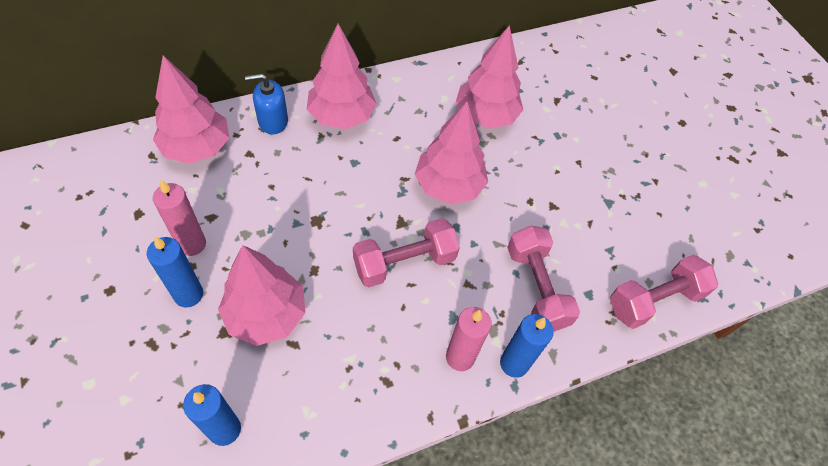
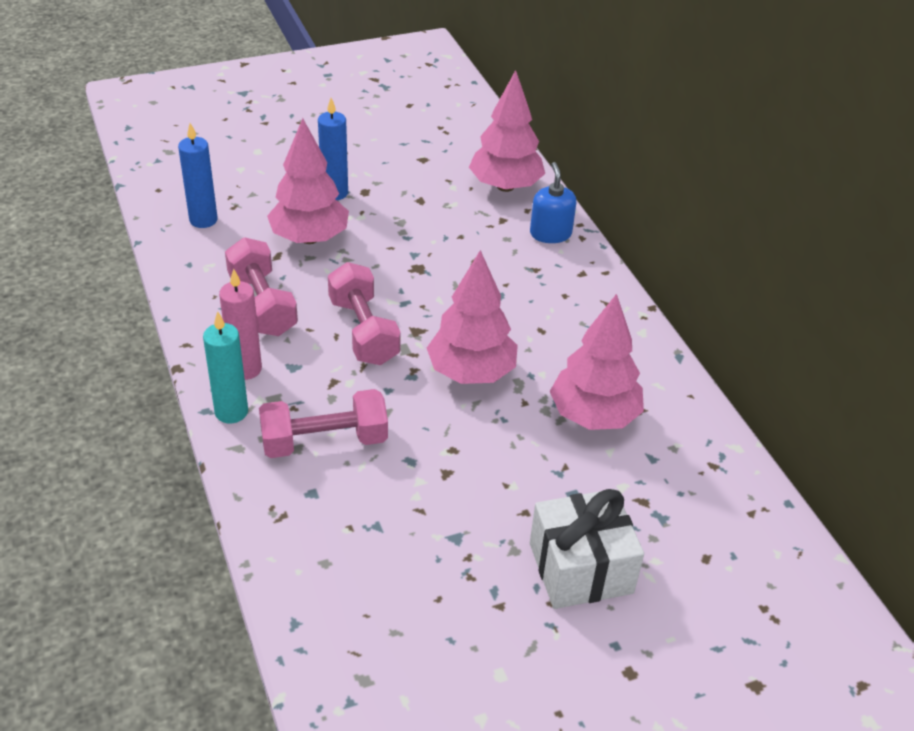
camera: 95 degrees right, 15 degrees down
pink candle [153,180,206,256] -> none
pink tree [307,24,377,129] -> none
blue candle [500,314,554,378] -> turquoise candle [203,311,248,424]
pink dumbbell [610,255,718,329] -> pink dumbbell moved to [225,237,298,336]
none -> white gift [530,489,644,609]

